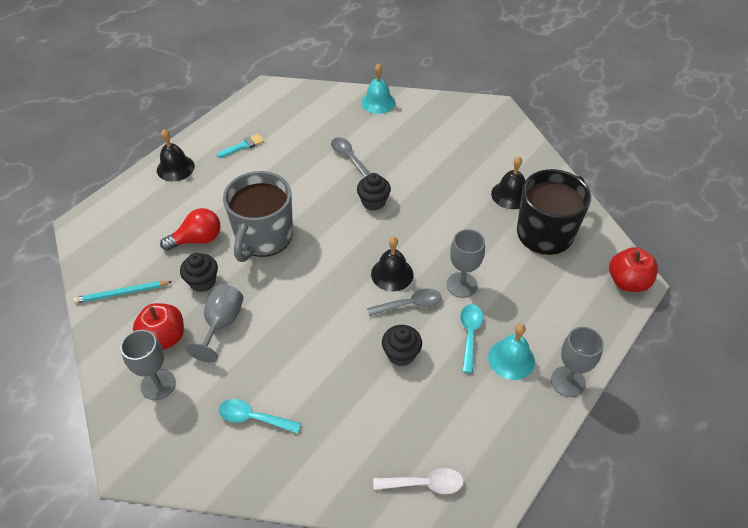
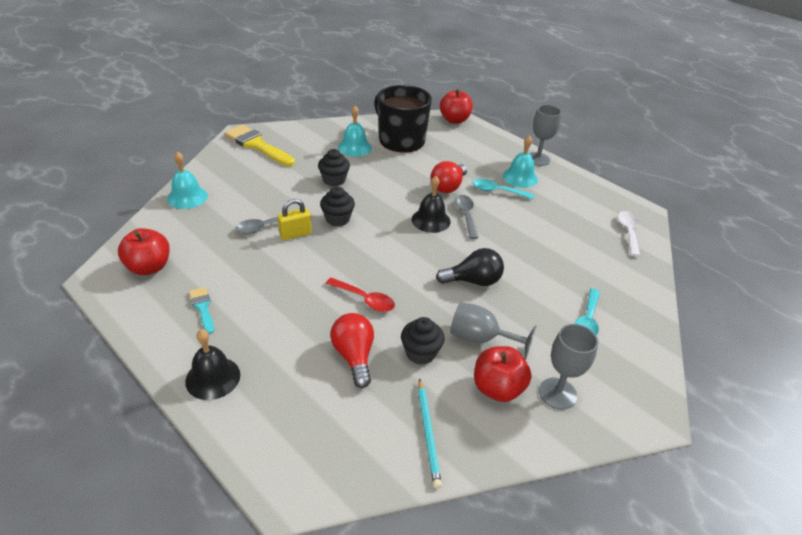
camera: 85 degrees left, 10 degrees down
grey mug [223,171,293,262] -> red spoon [326,278,395,312]
black cupcake [382,325,422,366] -> black cupcake moved to [318,149,350,186]
grey goblet [447,229,485,298] -> red light bulb [431,161,467,193]
black bell [491,156,525,209] -> turquoise bell [338,106,372,157]
none -> red apple [118,228,170,275]
none -> yellow brush [225,125,295,166]
none -> yellow padlock [278,199,312,240]
none -> black light bulb [436,248,504,286]

